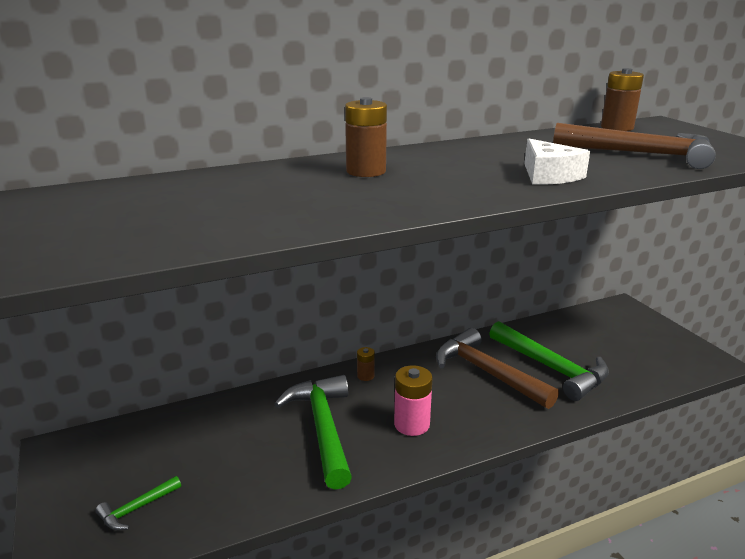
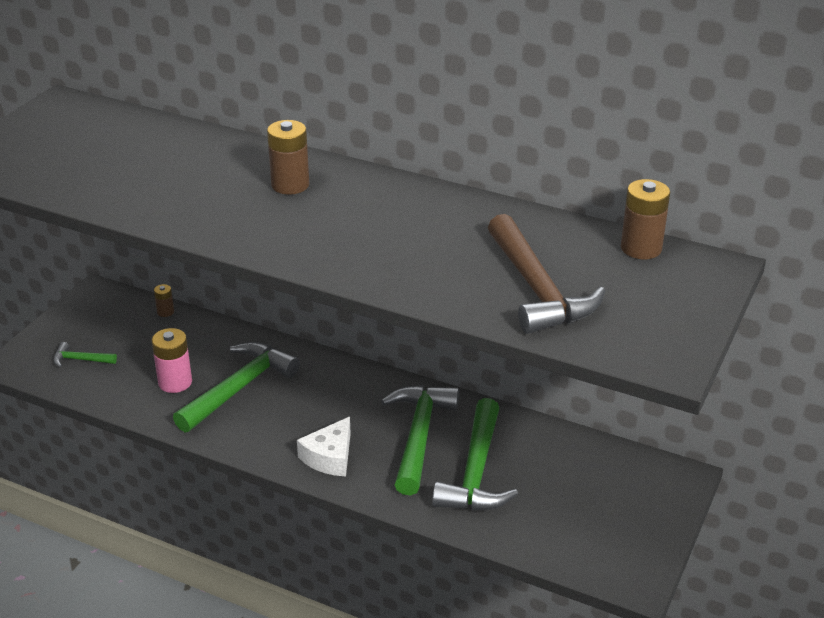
camera: 50 degrees right, 10 degrees up
brown battery [357,347,375,381] -> brown battery moved to [154,284,174,317]
pink battery [394,365,432,436] -> pink battery moved to [151,328,192,393]
brown hammer [436,328,559,409] -> green hammer [381,385,459,495]
white cheese [524,138,590,185] -> white cheese moved to [297,417,351,476]

